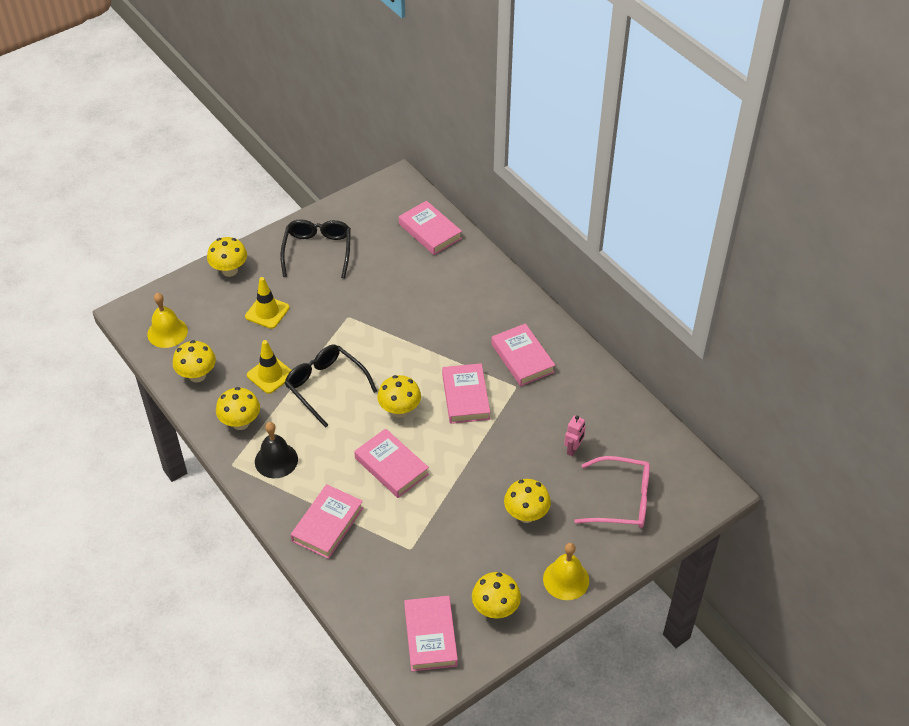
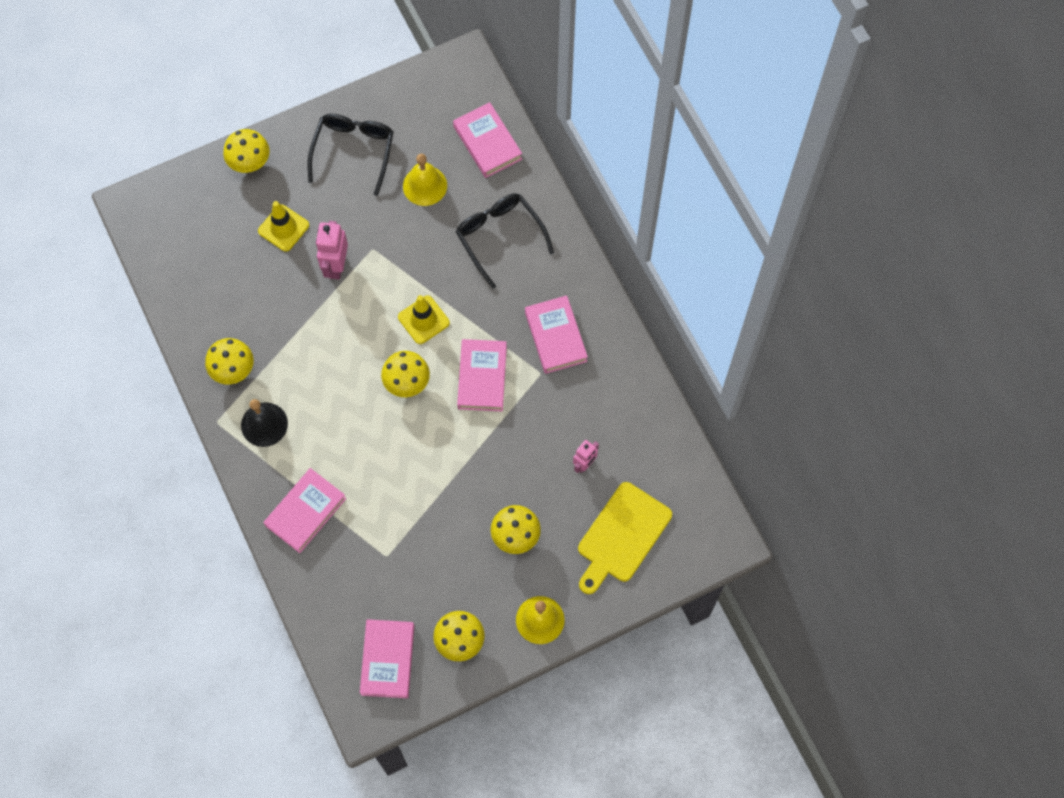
camera: 10 degrees right, 20 degrees up
yellow bell [147,293,188,348] -> yellow bell moved to [403,154,447,206]
yellow mushroom [173,340,216,383] -> none
yellow traffic cone [247,340,291,394] -> yellow traffic cone moved to [398,295,450,344]
black glasses [285,345,377,428] -> black glasses moved to [456,193,554,289]
pink book [354,428,429,498] -> none
pink glasses [574,456,650,528] -> yellow cutting board [578,482,672,594]
none -> pink robot [316,221,348,280]

